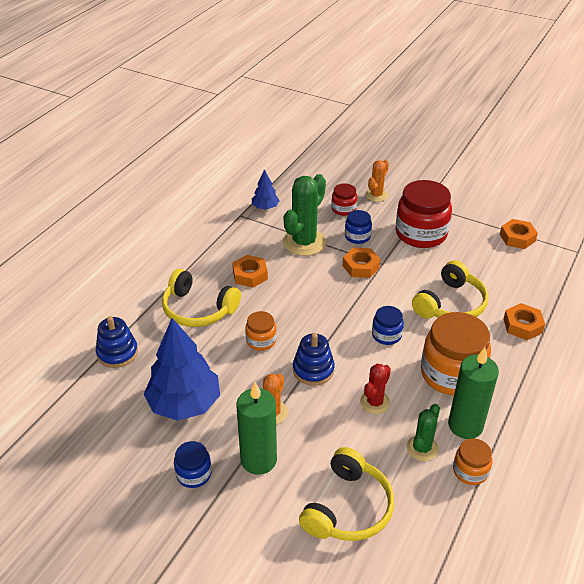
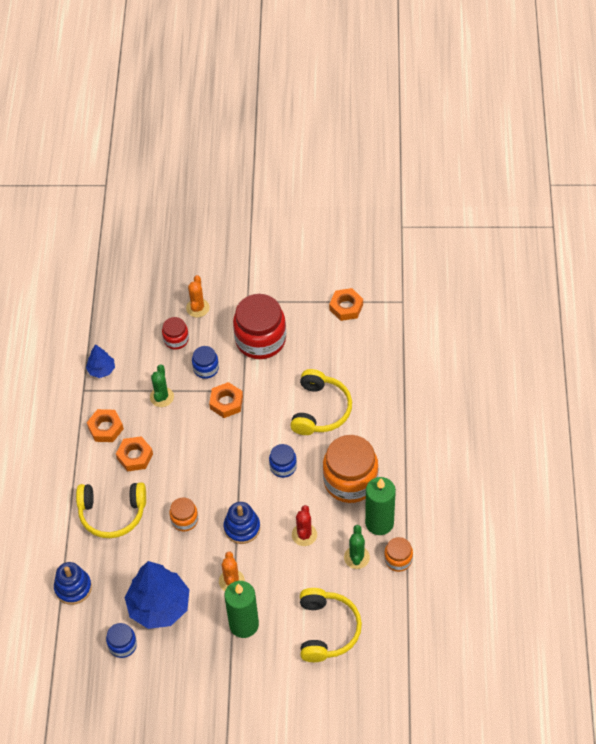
camera: 25 degrees left, 15 degrees up
blue jar [174,441,212,488] -> blue jar moved to [106,623,137,658]
green cactus [283,174,326,256] -> green cactus [150,364,174,407], size x0.56
orange nut [504,303,545,340] -> orange nut moved to [87,409,124,442]

